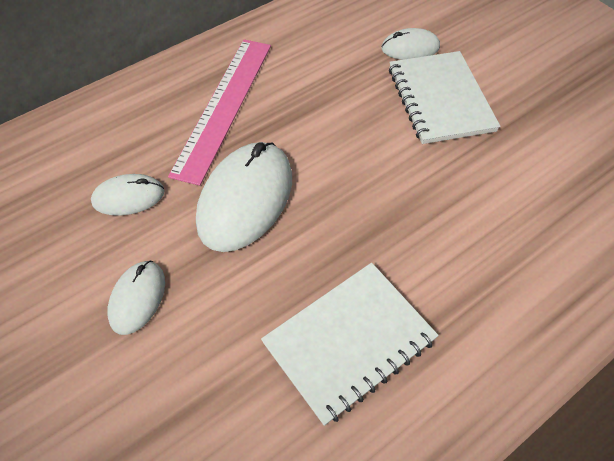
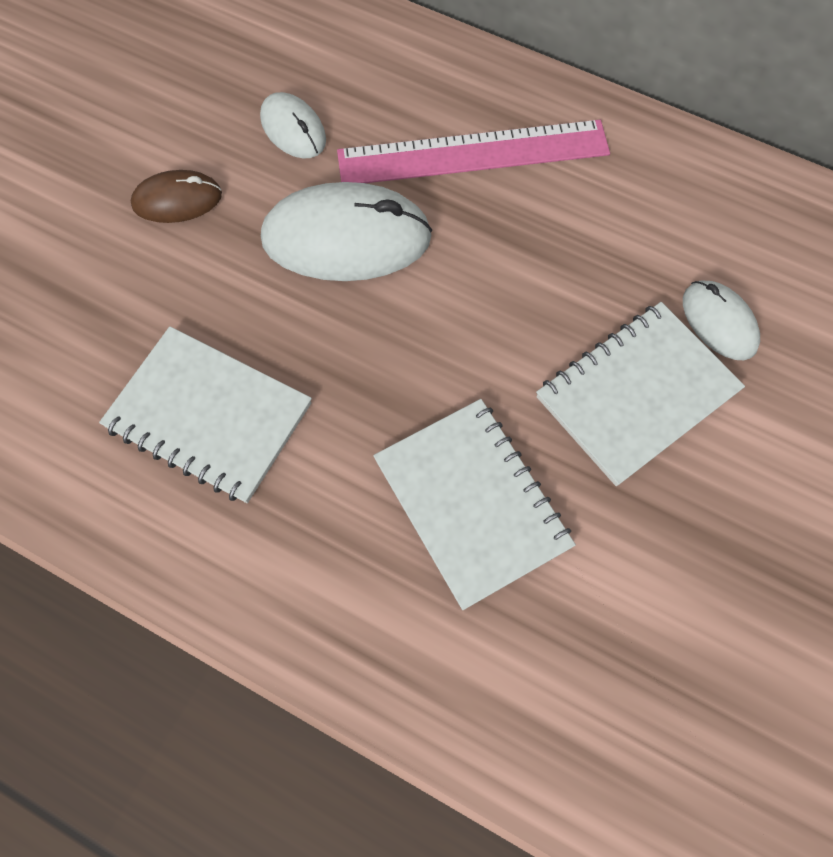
camera: 65 degrees right, 10 degrees up
white mouse [107,261,165,335] -> brown mouse [131,170,222,223]
none -> white notebook [373,399,576,610]

